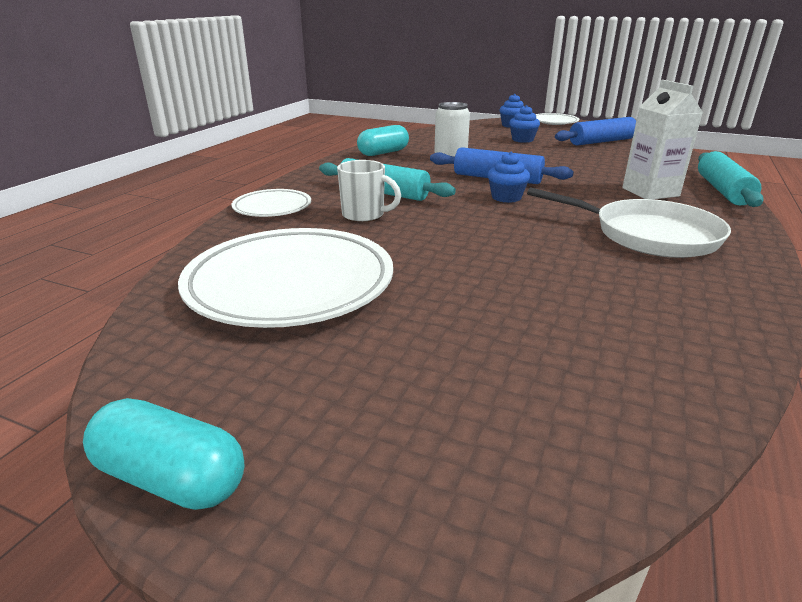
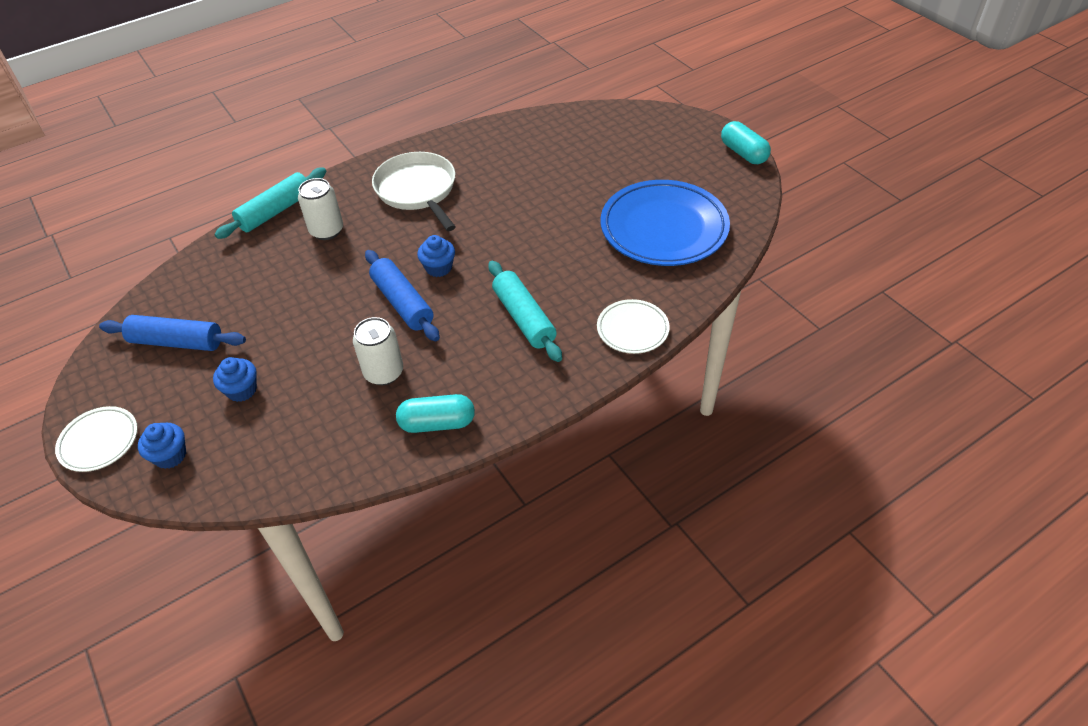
camera: 145 degrees left, 20 degrees up
white plate [178,228,393,328] -> blue plate [601,180,730,266]
white mug [337,160,401,222] -> none
white carton [622,80,703,199] -> white can [298,178,343,240]

